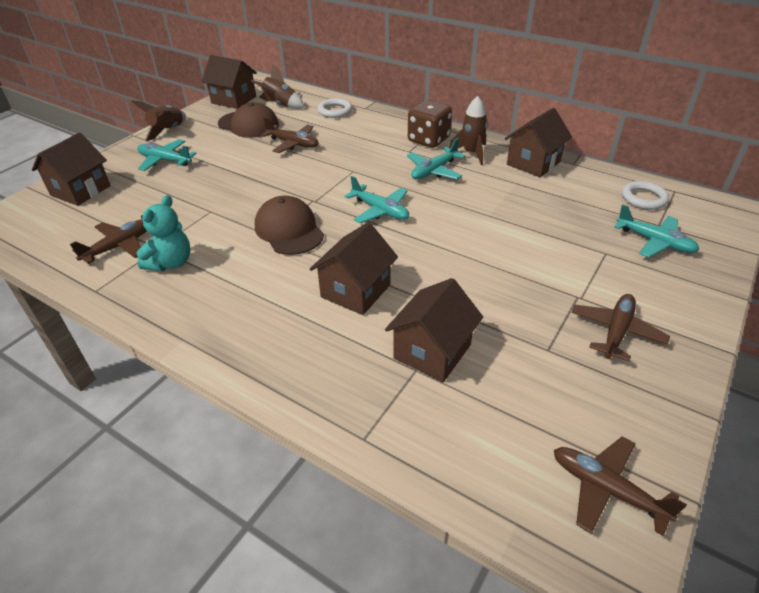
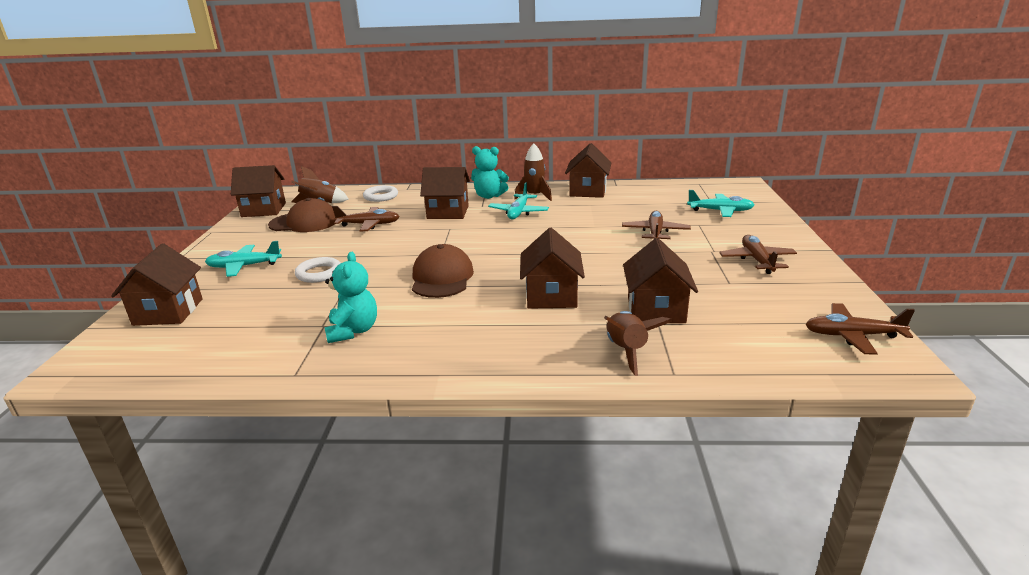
camera: 30 degrees left, 15 degrees down
brown plane [70,219,147,264] -> brown plane moved to [622,211,691,239]
brown rocket [131,100,186,141] -> brown rocket moved to [604,311,673,376]
brown cap [255,195,324,255] -> brown cap turned 60 degrees clockwise [412,244,474,298]
turquoise plane [344,176,409,223] -> none
brown dice [408,100,452,148] -> turquoise teddy bear [471,146,509,199]
white ring [622,181,669,210] -> white ring moved to [295,257,341,283]
none -> brown house [420,167,470,219]

